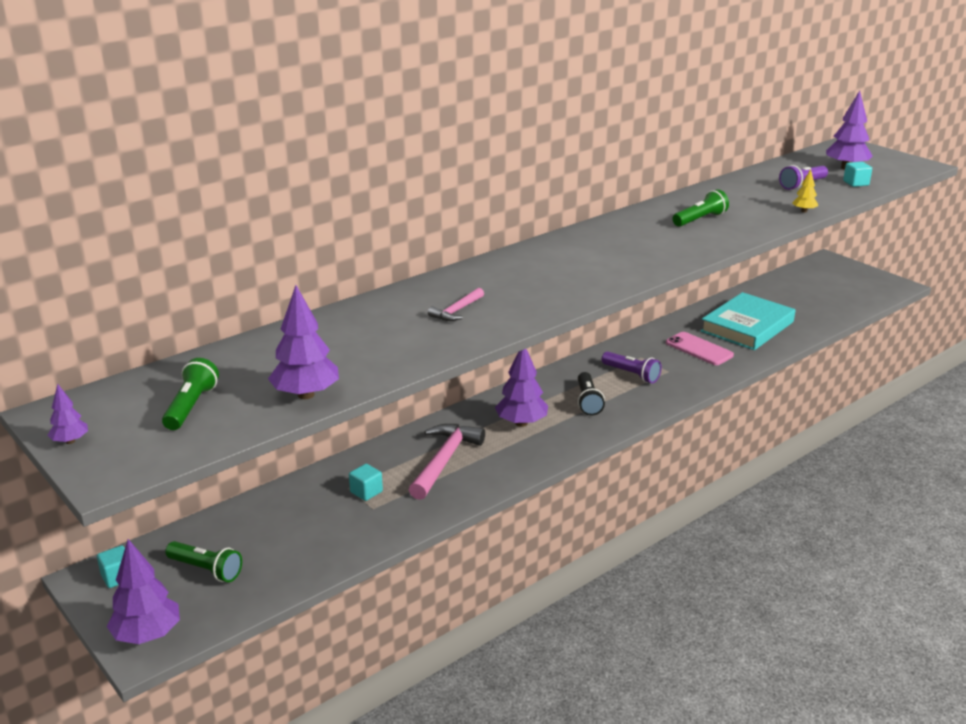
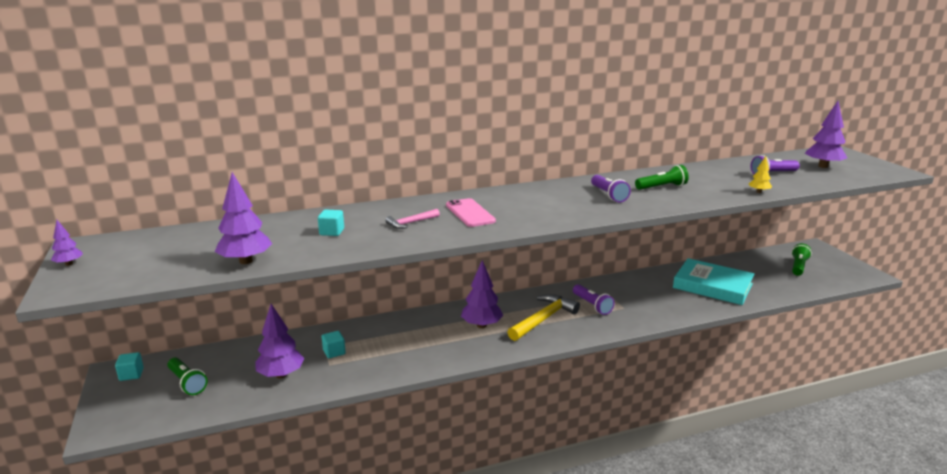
camera: 20 degrees right, 5 degrees down
purple tree [107,539,180,644] -> purple tree moved to [255,304,304,378]
green flashlight [162,358,219,430] -> green flashlight moved to [791,243,812,276]
pink hammer [409,424,485,500] -> none
black flashlight [578,372,605,415] -> yellow hammer [507,294,580,341]
pink phone [666,332,734,365] -> pink phone moved to [446,198,496,227]
turquoise book [701,292,795,350] -> turquoise book turned 60 degrees clockwise [673,258,754,305]
turquoise cube [843,162,872,187] -> turquoise cube moved to [318,210,344,236]
none -> purple flashlight [591,175,631,202]

